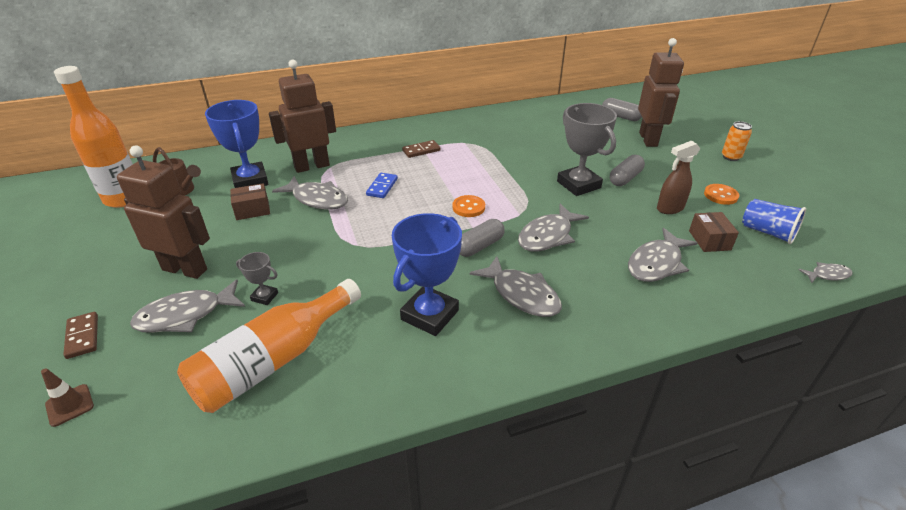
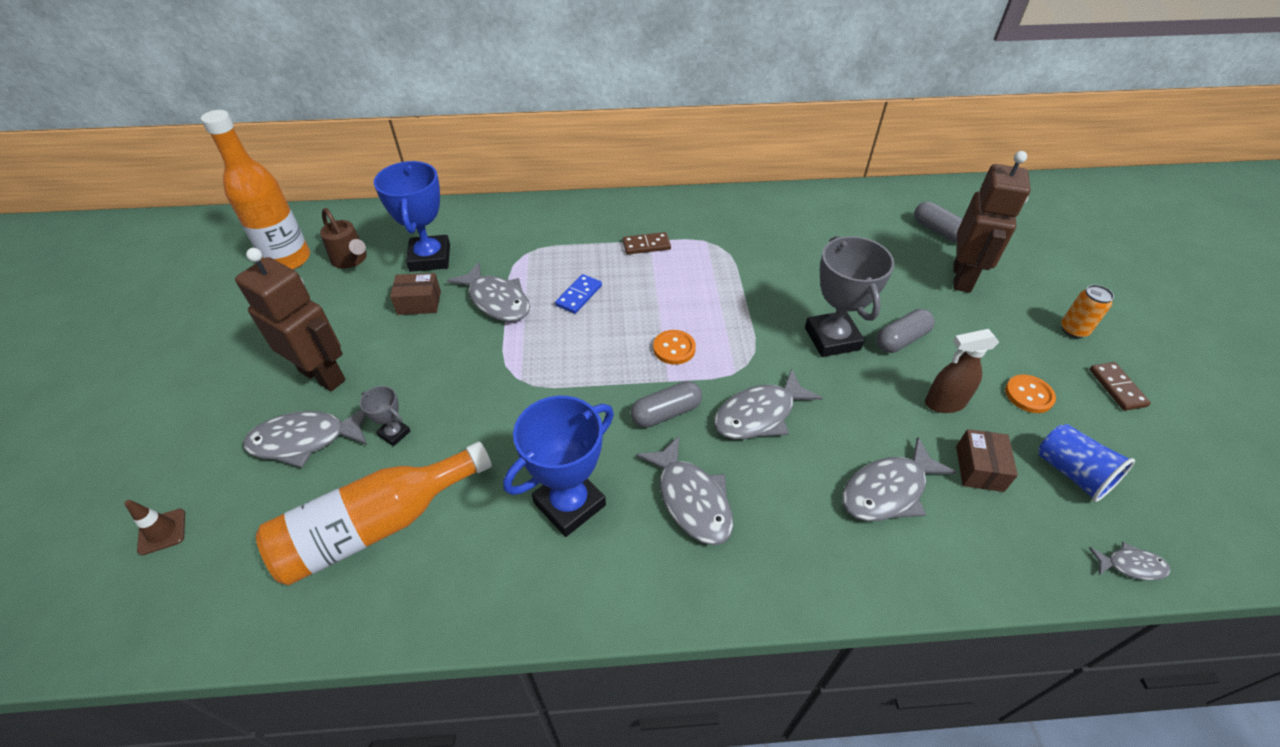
camera: 15 degrees right, 10 degrees up
brown domino [63,312,98,359] -> brown domino moved to [1089,362,1151,411]
brown robot [269,59,336,173] -> none

